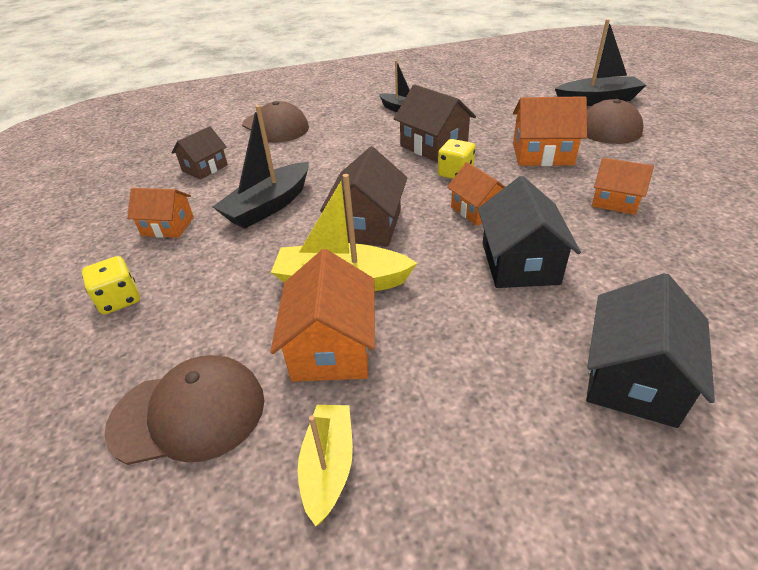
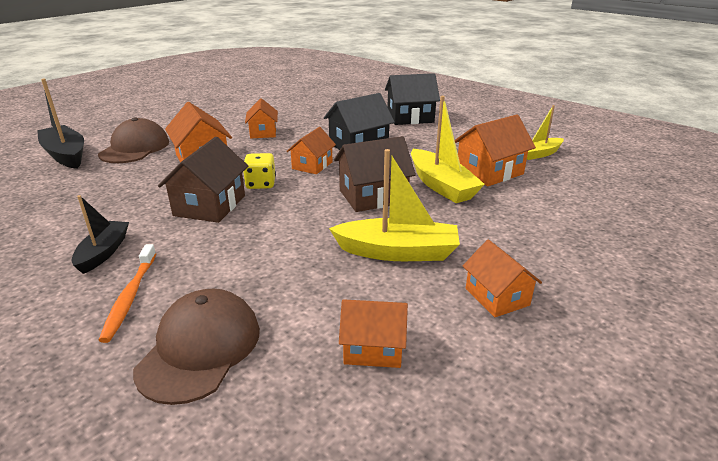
camera: 125 degrees left, 10 degrees down
yellow dice [82,256,140,314] -> none
brown cap [104,355,264,465] -> none
brown house [172,126,228,179] -> orange house [339,299,408,368]
black boat [213,105,309,229] -> yellow boat [329,149,460,261]
none -> orange toothbrush [98,244,156,343]

